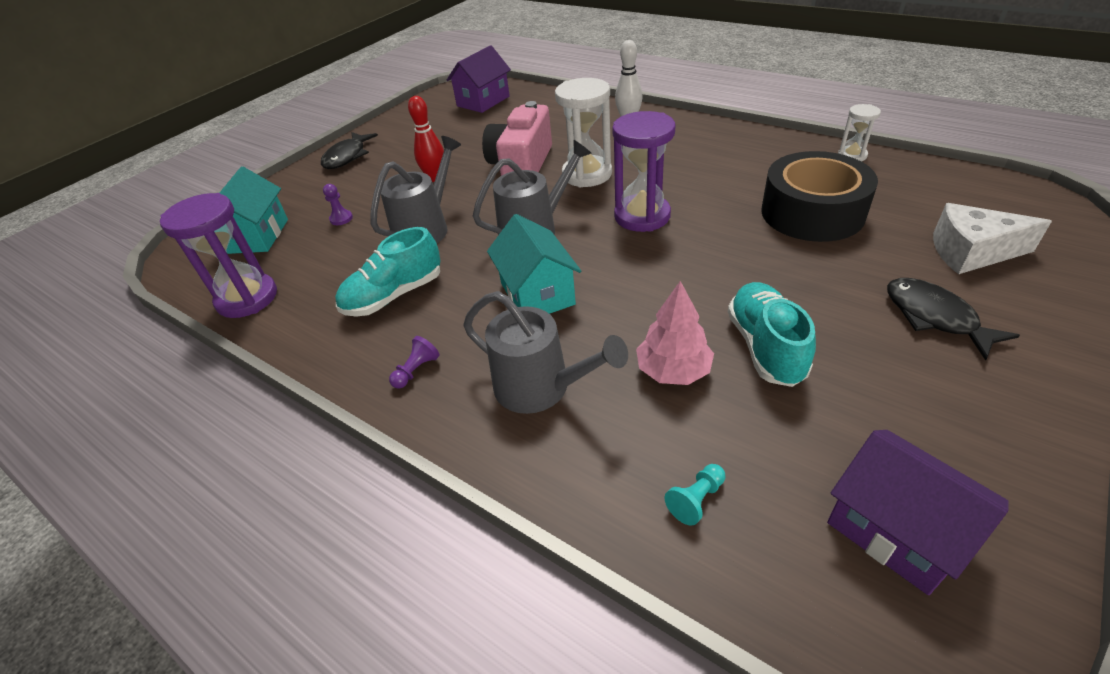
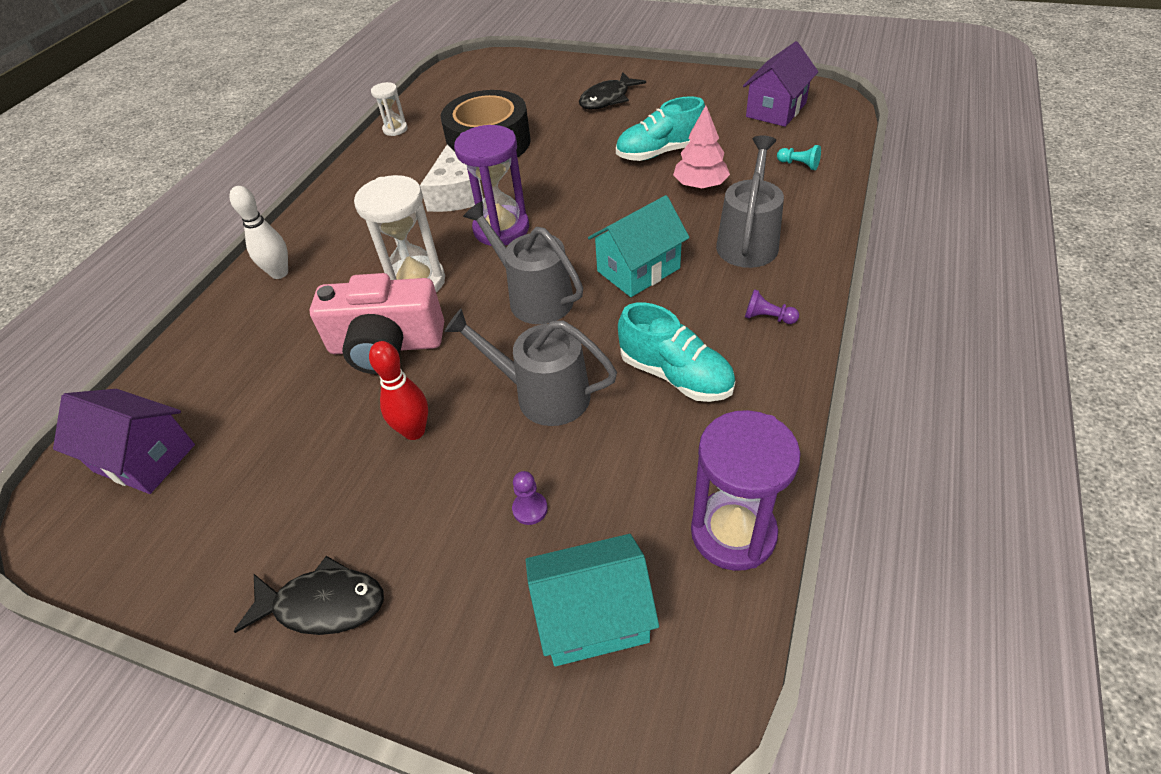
camera: 105 degrees left, 5 degrees up
white cheese [933,203,1052,274] -> white cheese moved to [420,145,484,212]

